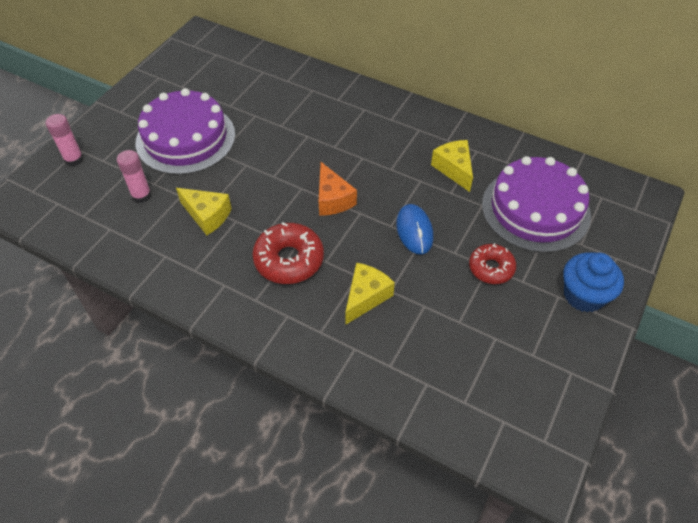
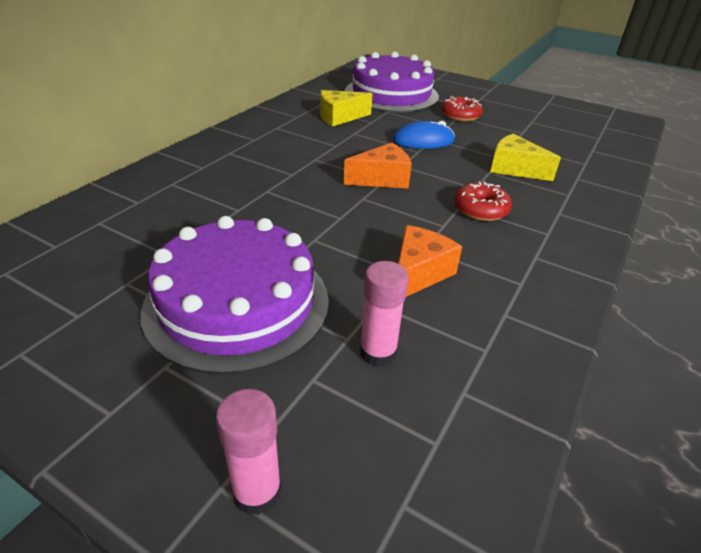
camera: 90 degrees left, 15 degrees down
yellow cheese [176,188,232,235] -> orange cheese [398,225,462,297]
red donut [252,222,324,284] -> red donut [454,182,512,221], size x0.65
blue cupcake [563,253,624,312] -> none

